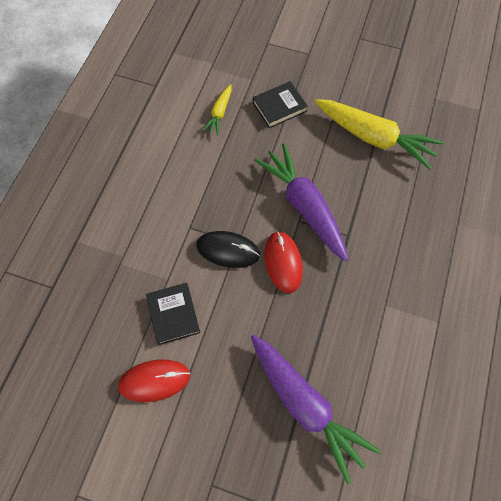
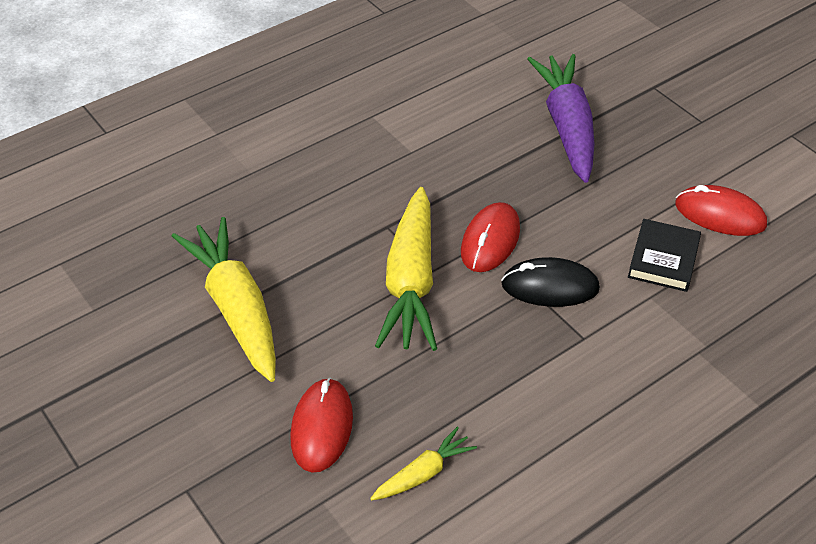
camera: 145 degrees left, 20 degrees down
black mouse [196,231,260,268] -> black mouse turned 45 degrees counterclockwise [501,257,600,307]
black book [253,81,308,128] -> red mouse [290,378,353,473]
purple carrot [254,143,348,261] -> yellow carrot [375,187,437,351]

